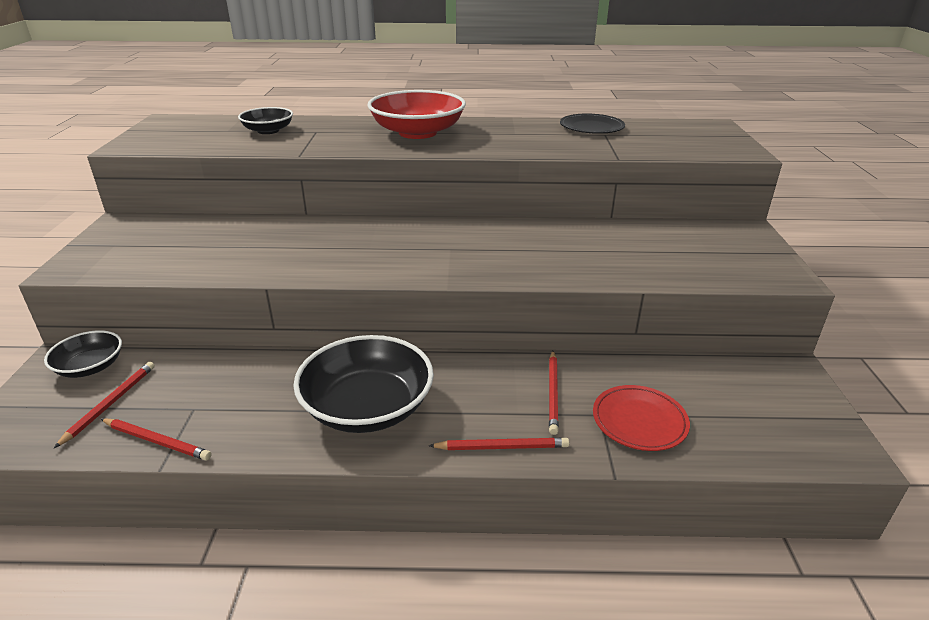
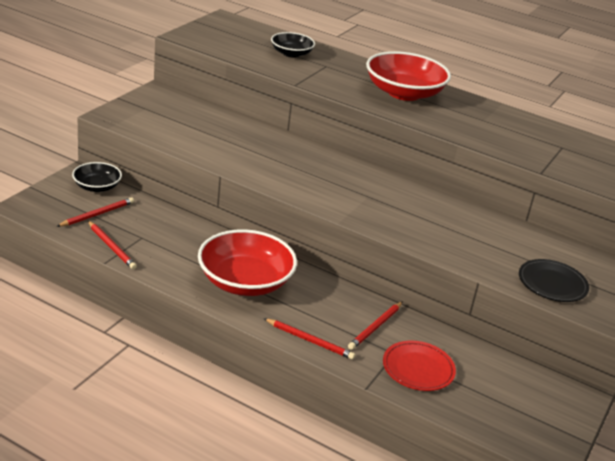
camera: 25 degrees right, 0 degrees up
black bowl [293,335,434,433] -> red bowl [198,229,297,296]
black plate [560,114,625,134] -> black plate moved to [519,259,589,302]

